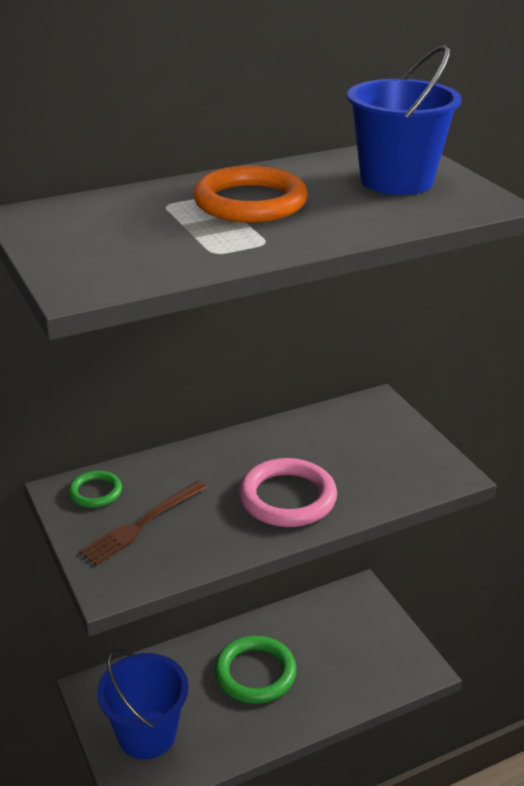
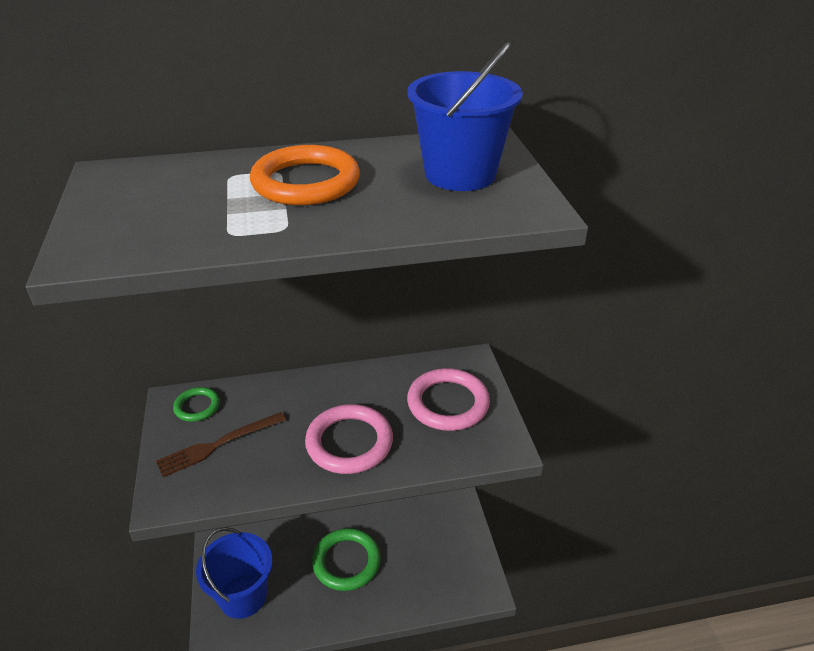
camera: 15 degrees right, 5 degrees up
none -> pink ring [407,368,490,431]

